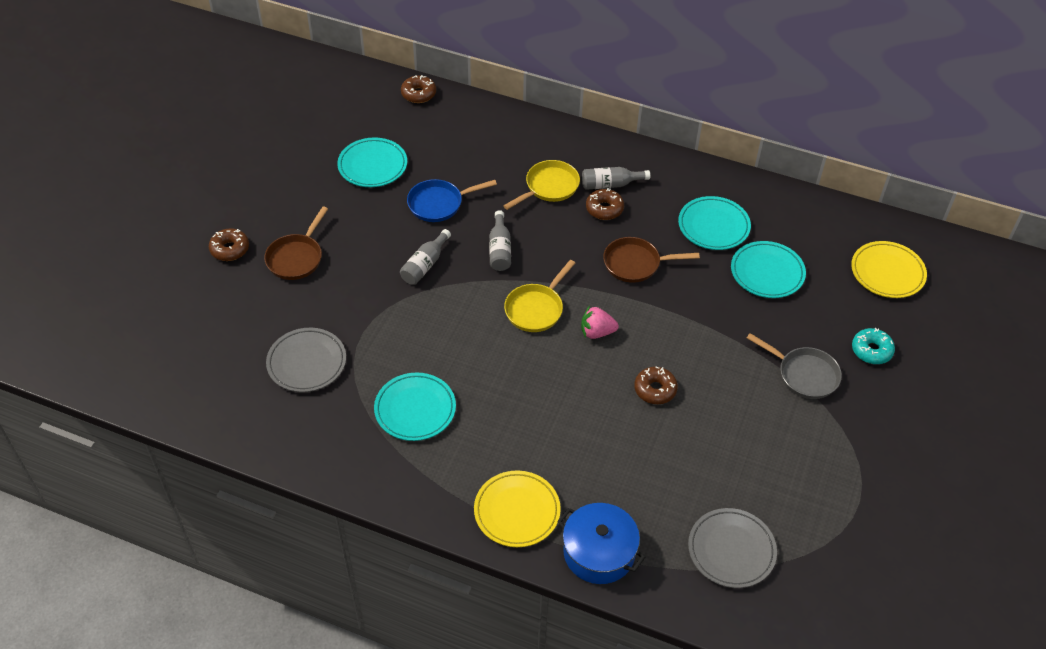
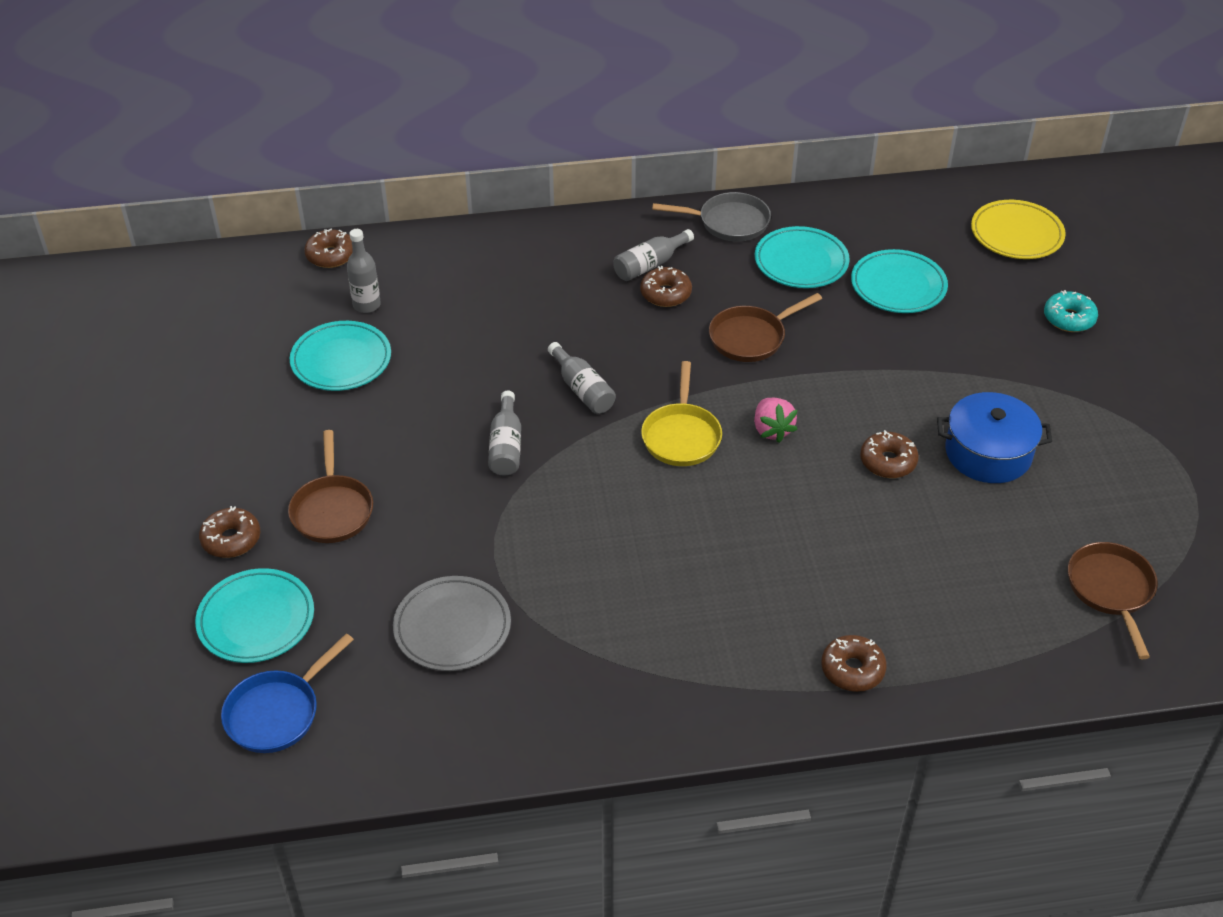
camera: 30 degrees left, 5 degrees down
turquoise plate [374,373,456,441] -> turquoise plate moved to [195,568,314,663]
blue pan [407,179,497,222] -> blue pan moved to [221,633,354,753]
yellow plate [474,470,561,547] -> brown donut [821,635,887,692]
yellow pan [503,160,580,210] -> none
blue pot [557,503,645,584] -> blue pot moved to [937,392,1052,483]
pink strawberry [581,306,619,339] -> pink strawberry turned 75 degrees counterclockwise [754,398,798,443]
grey plate [688,508,777,588] -> brown pan [1068,542,1158,659]
grey pan [747,333,842,399] -> grey pan moved to [652,192,771,242]
none -> grey bottle [347,229,381,313]

